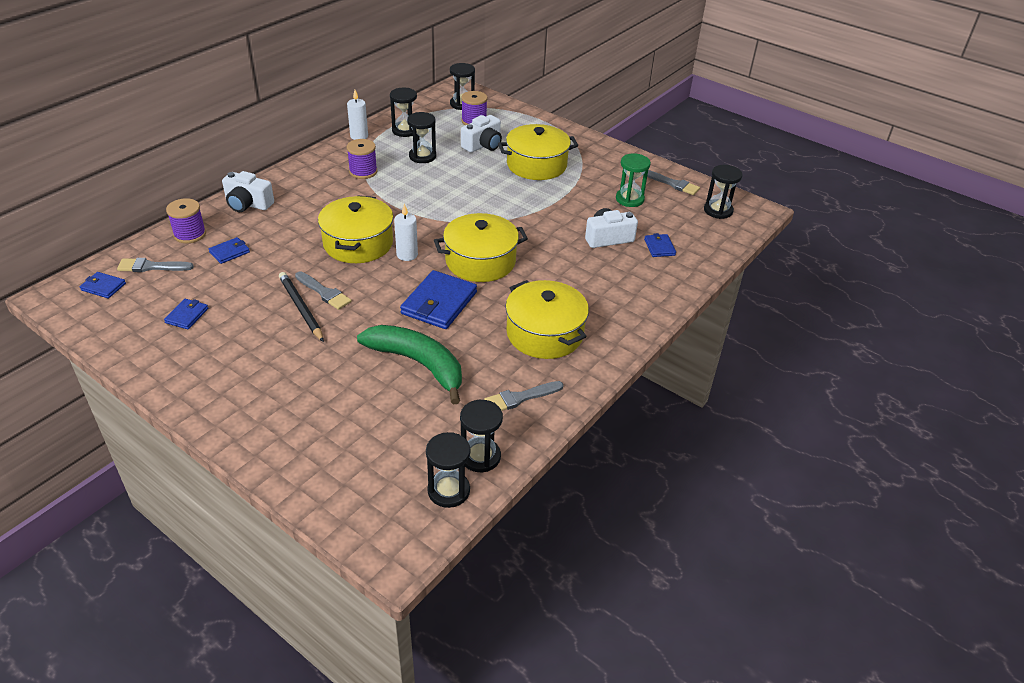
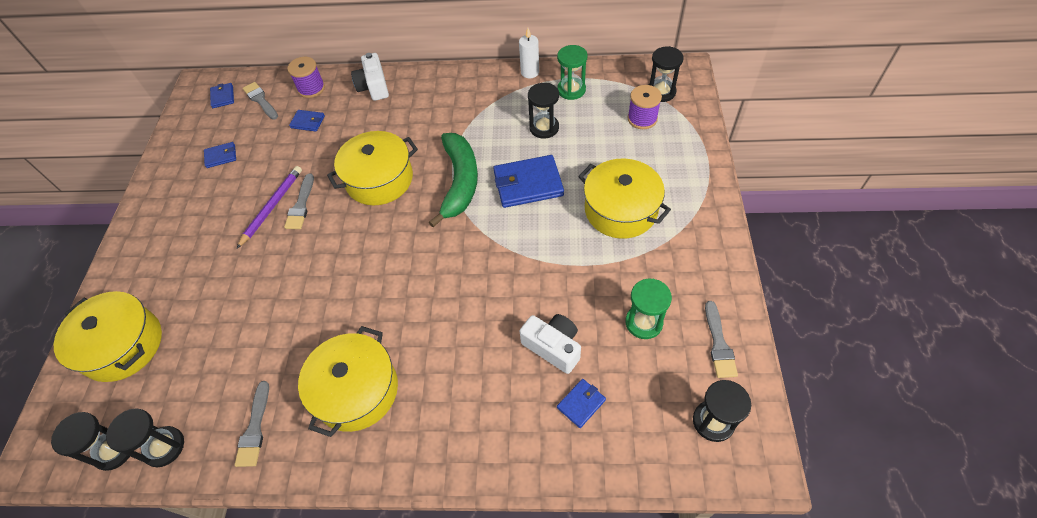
camera: 60 degrees right, 15 degrees up
black pencil [279,272,324,342] -> purple pencil [236,166,302,249]
purple spool [347,139,378,179] -> none
green banana [357,325,462,405] -> green banana moved to [429,133,478,227]
black hourglass [390,88,417,137] -> green hourglass [557,45,588,100]
white candle [394,203,418,261] -> none
blue wallet [400,270,477,329] -> blue wallet moved to [493,155,564,208]
yellow pot [434,213,528,282] -> yellow pot moved to [54,291,162,382]
white camera [461,115,502,153] -> none
grey brush [484,381,564,411] -> grey brush turned 120 degrees counterclockwise [235,381,269,467]

